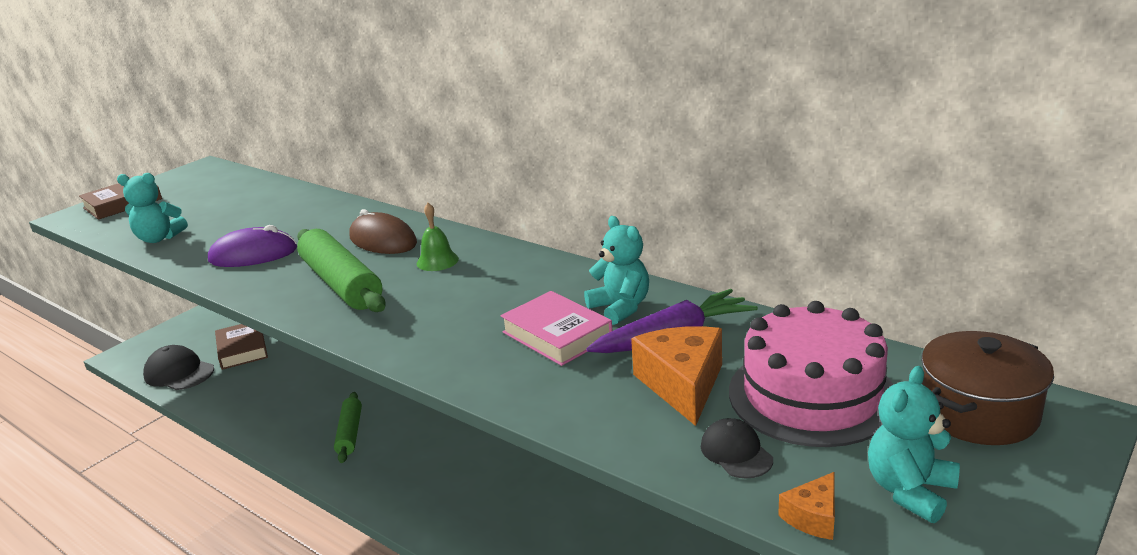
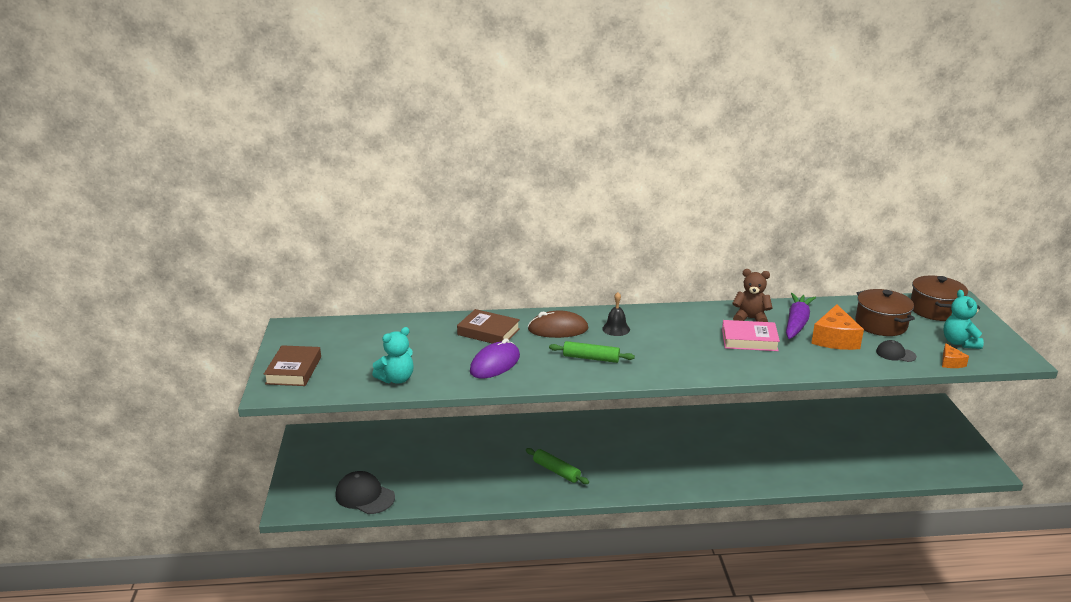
camera: 45 degrees left, 0 degrees up
black cap [143,345,214,390] -> black cap turned 45 degrees clockwise [335,471,395,514]
brown book [215,324,268,370] -> brown book moved to [457,309,520,344]
green rolling pin [297,229,386,312] -> green rolling pin [549,341,635,363], size x0.60
green bell [417,203,459,271] -> black bell [602,292,630,336]
turquoise teddy bear [584,216,649,325] -> brown teddy bear [732,269,773,322]
orange cheese [631,326,722,426] -> orange cheese turned 120 degrees counterclockwise [811,304,864,350]
pink cake [729,301,894,447] -> brown pot [855,289,915,336]

